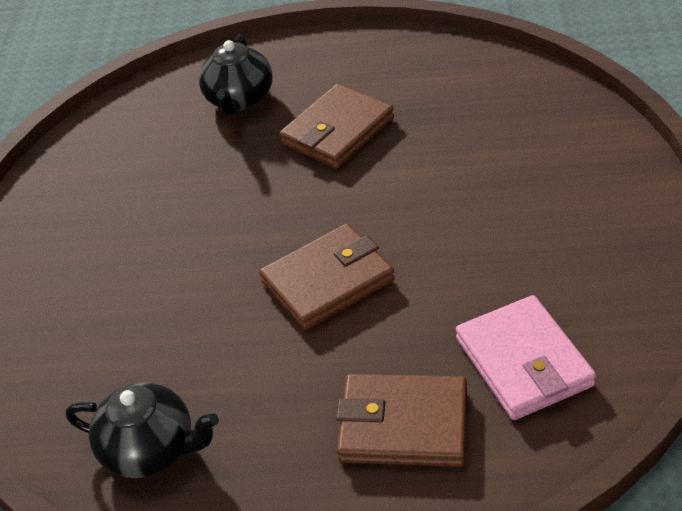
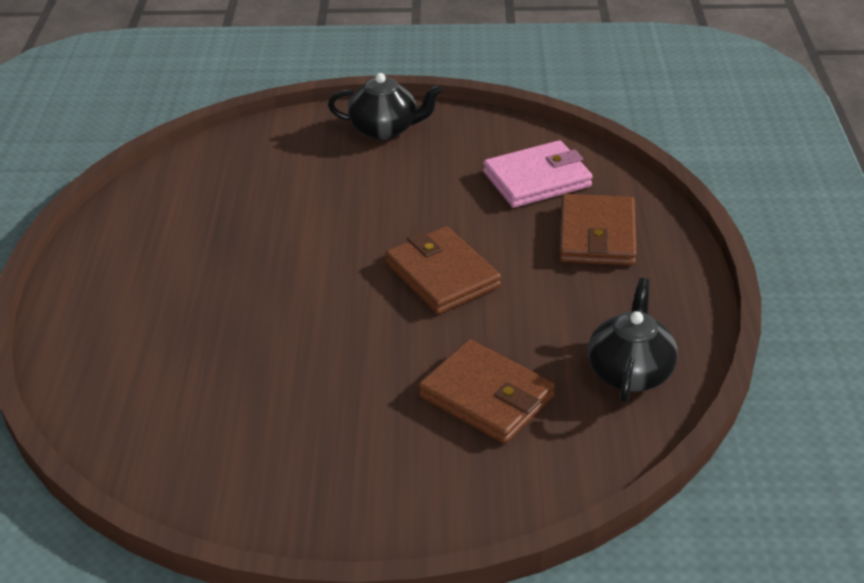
camera: 95 degrees left, 5 degrees down
black teapot [198,34,273,115] -> black teapot moved to [328,73,442,140]
brown wallet [280,84,394,169] -> brown wallet moved to [419,339,555,444]

